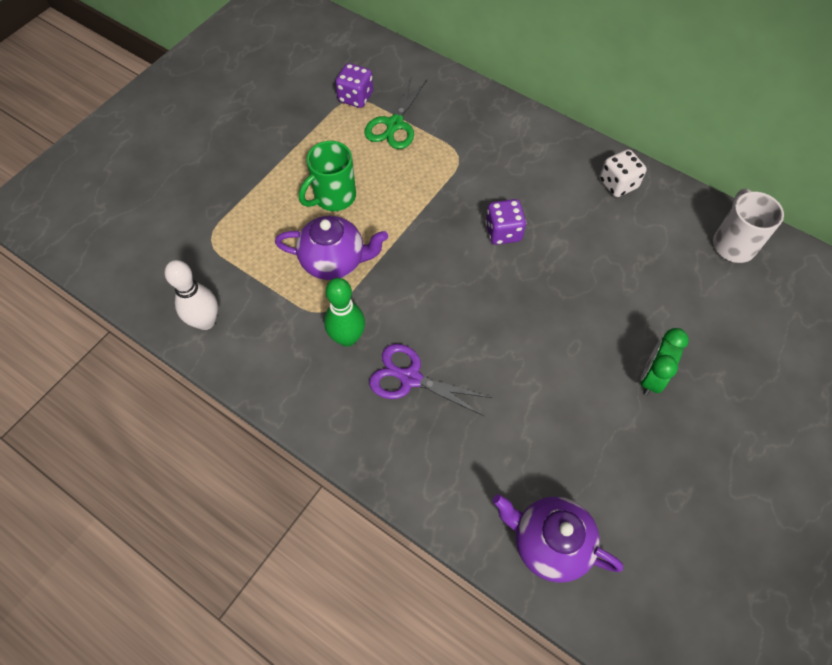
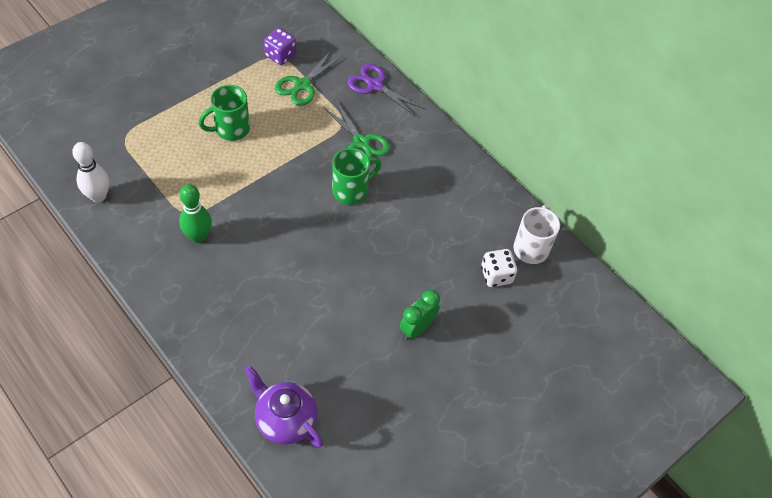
camera: 10 degrees right, 5 degrees down
purple teapot [275,216,388,280] -> none
purple scissors [369,344,492,416] -> purple scissors moved to [347,64,424,116]
purple dice [485,199,526,245] -> green mug [332,148,381,205]
white dice [600,149,647,197] -> white dice moved to [481,249,517,287]
none -> green scissors [323,101,390,158]

